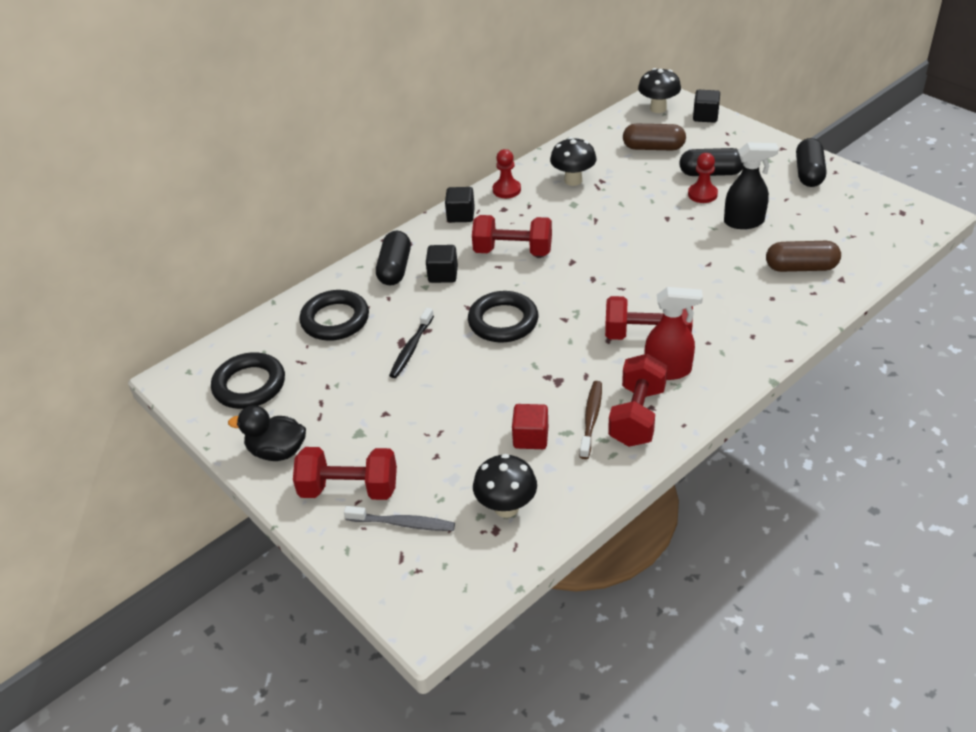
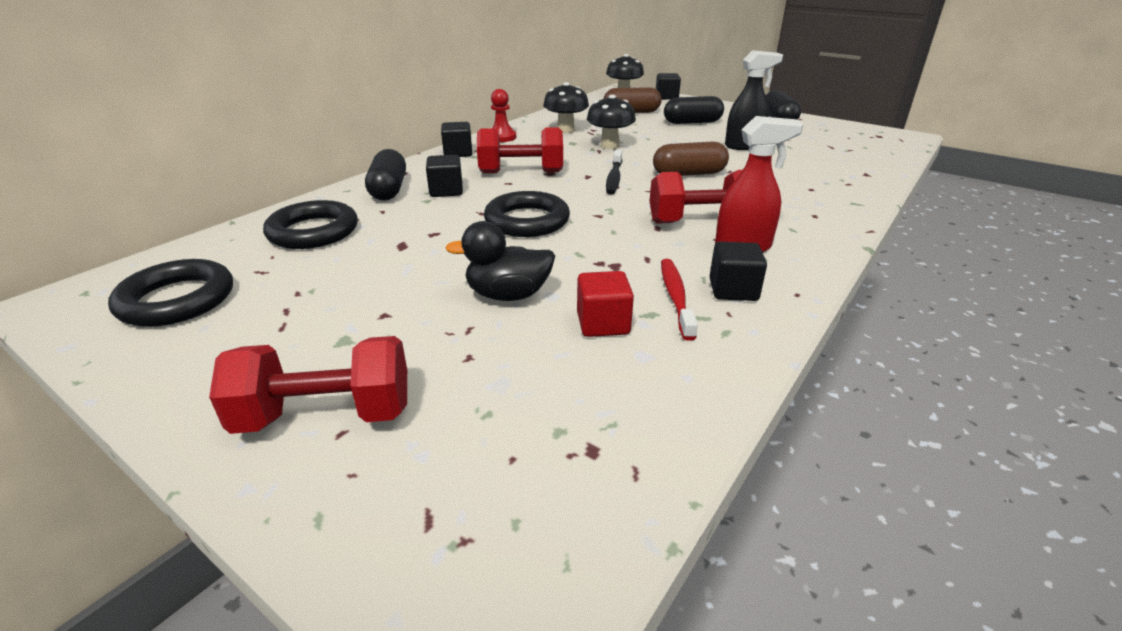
camera: 15 degrees left, 10 degrees down
black duck [228,405,306,461] -> black duck moved to [445,221,555,301]
grey toothbrush [344,506,455,531] -> none
black toothbrush [389,308,434,378] -> black toothbrush moved to [606,150,622,195]
black mushroom [473,454,537,518] -> black mushroom moved to [587,95,636,149]
brown toothbrush [579,381,602,459] -> red toothbrush [661,259,698,341]
red dumbbell [608,354,667,447] -> black cube [709,242,767,301]
red pawn [688,153,718,203] -> none
brown capsule [766,241,841,272] -> brown capsule moved to [653,142,729,176]

